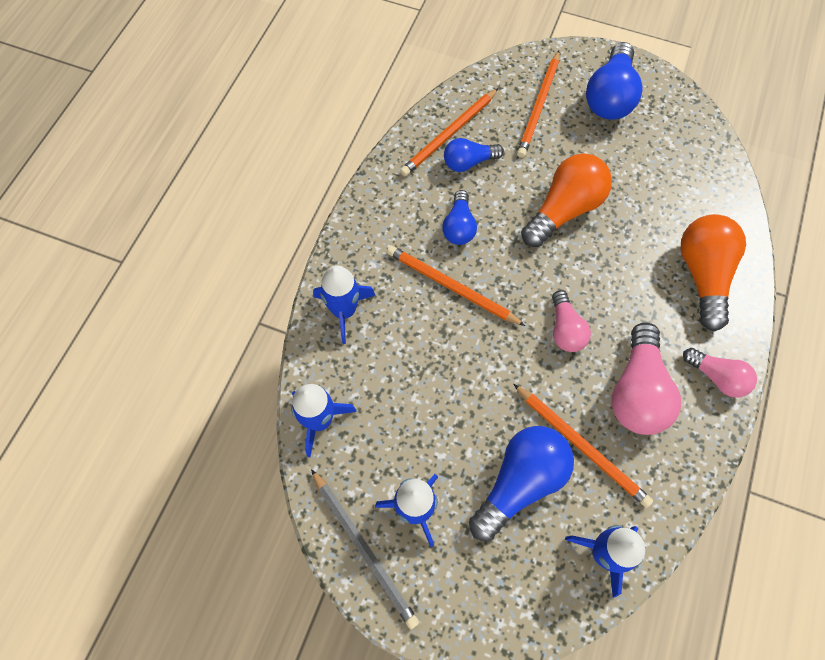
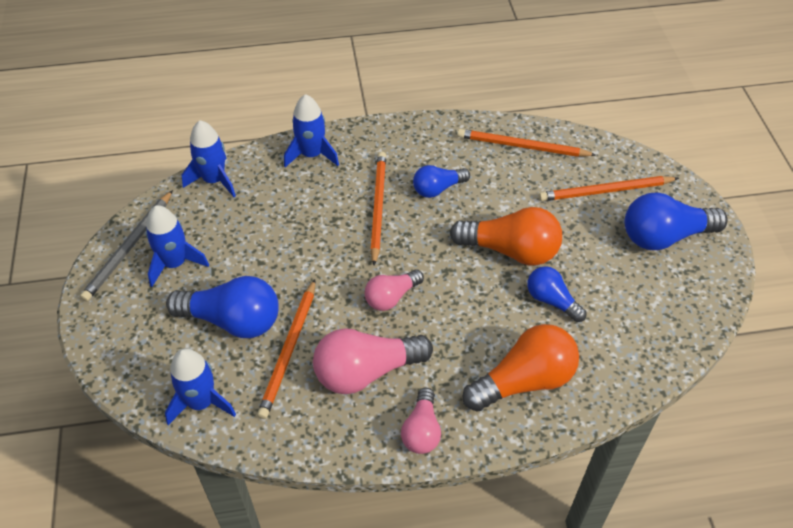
camera: 60 degrees right, 15 degrees down
blue light bulb [444,138,504,172] -> blue light bulb moved to [527,266,587,322]

